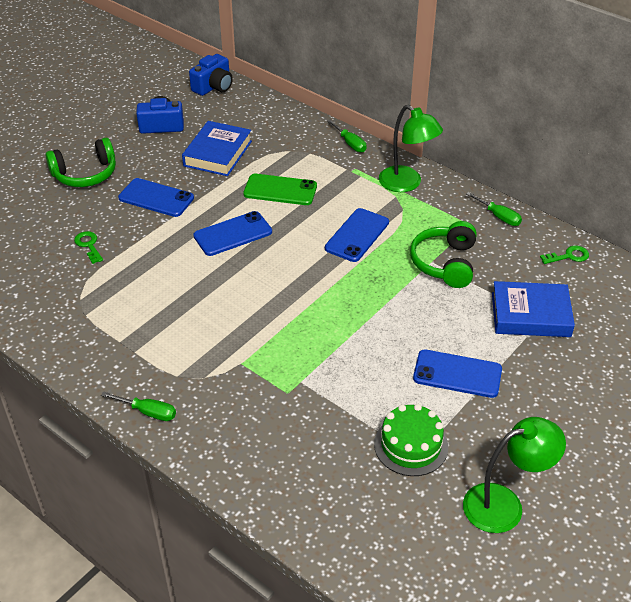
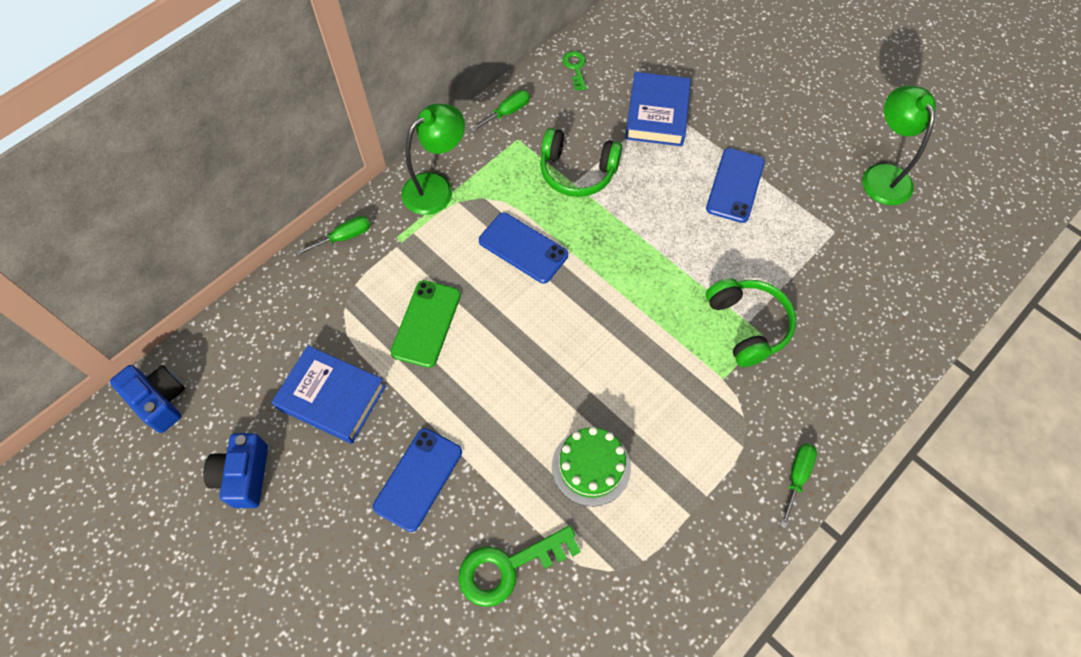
camera: 85 degrees left, 20 degrees up
green headphones [46,138,116,187] -> green headphones moved to [706,278,796,367]
green key [74,231,103,264] -> green key [458,525,581,607], size x1.84
blue phone [193,211,272,256] -> none
green cake [374,404,448,476] -> green cake moved to [552,427,631,506]

